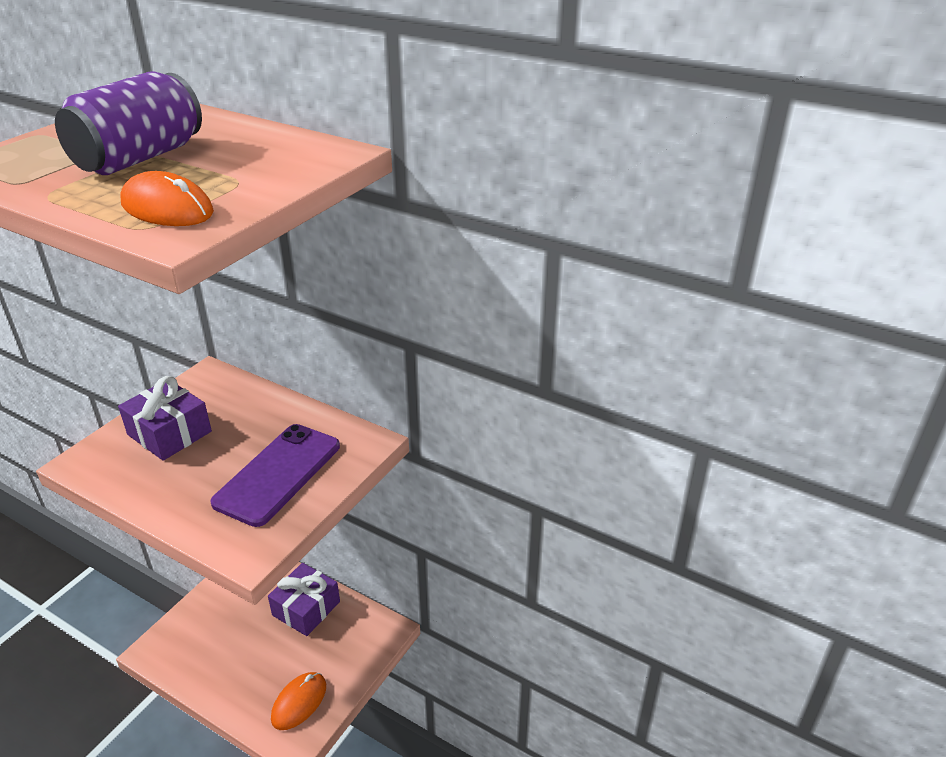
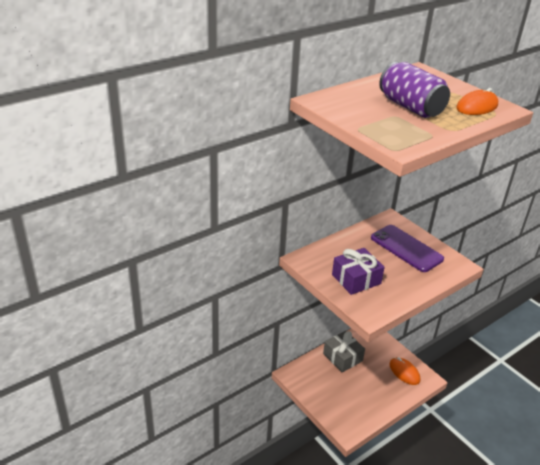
camera: 70 degrees left, 0 degrees up
purple gift [268,563,340,636] -> grey gift [323,331,365,373]

